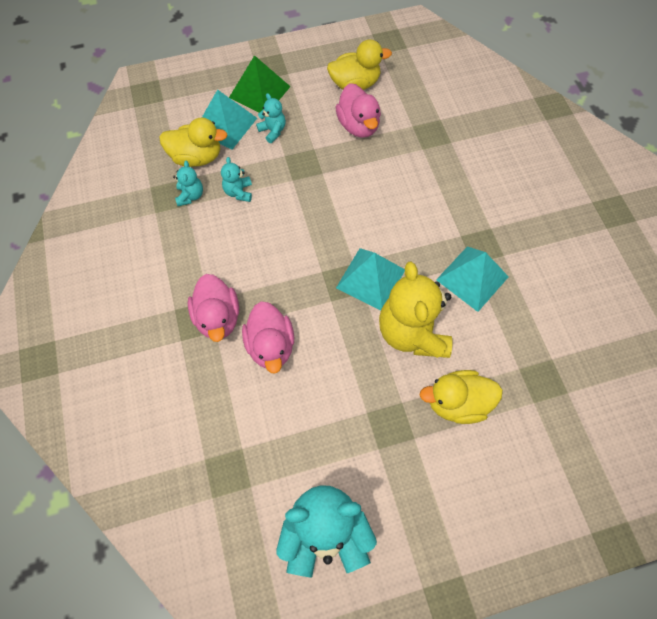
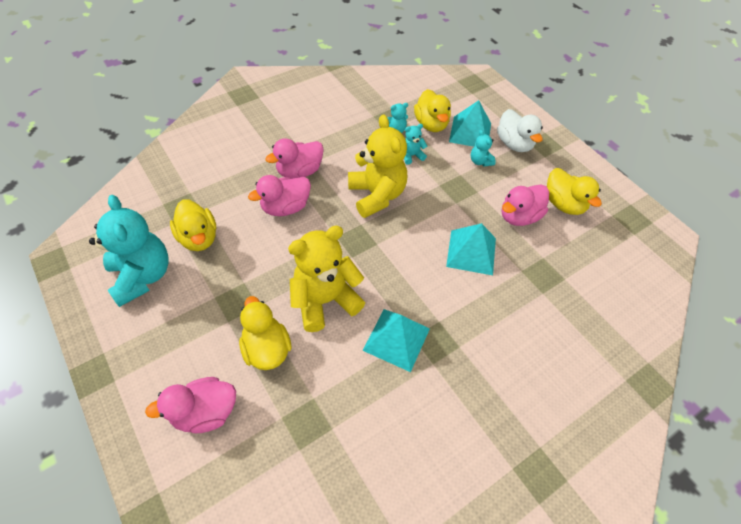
camera: 70 degrees right, 10 degrees down
green pyramid [229,55,291,113] -> white duck [497,109,543,152]
turquoise teddy bear [256,93,286,143] -> turquoise teddy bear turned 120 degrees clockwise [471,130,496,167]
turquoise pyramid [336,248,405,310] -> turquoise pyramid moved to [446,223,496,275]
none -> pink duck [145,377,236,433]
none -> yellow duck [170,199,216,251]
none -> yellow teddy bear [348,114,407,218]

